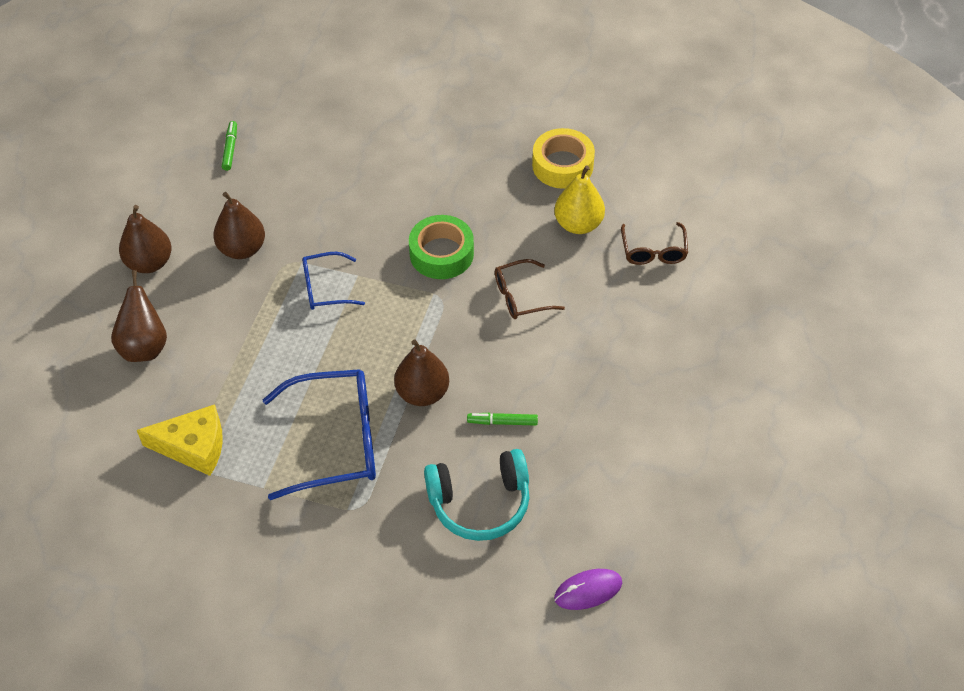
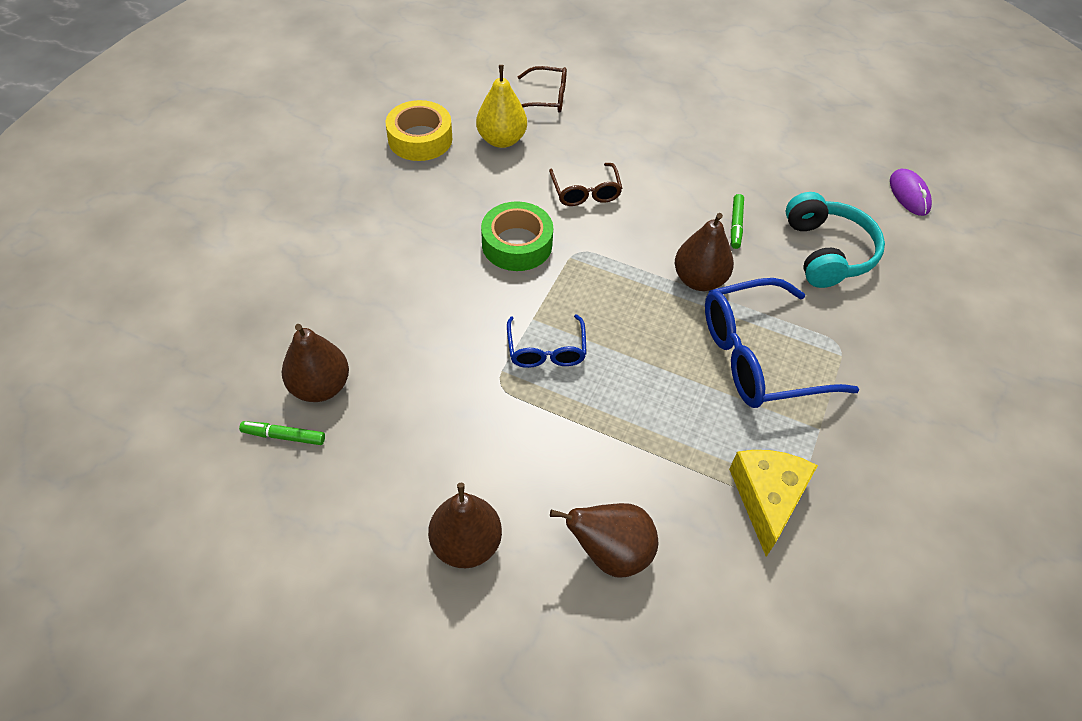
camera: 85 degrees left, 0 degrees up
brown pear [213,192,265,259] -> brown pear moved to [282,324,349,402]
blue glasses [263,369,376,500] -> blue glasses turned 105 degrees counterclockwise [705,278,860,408]

